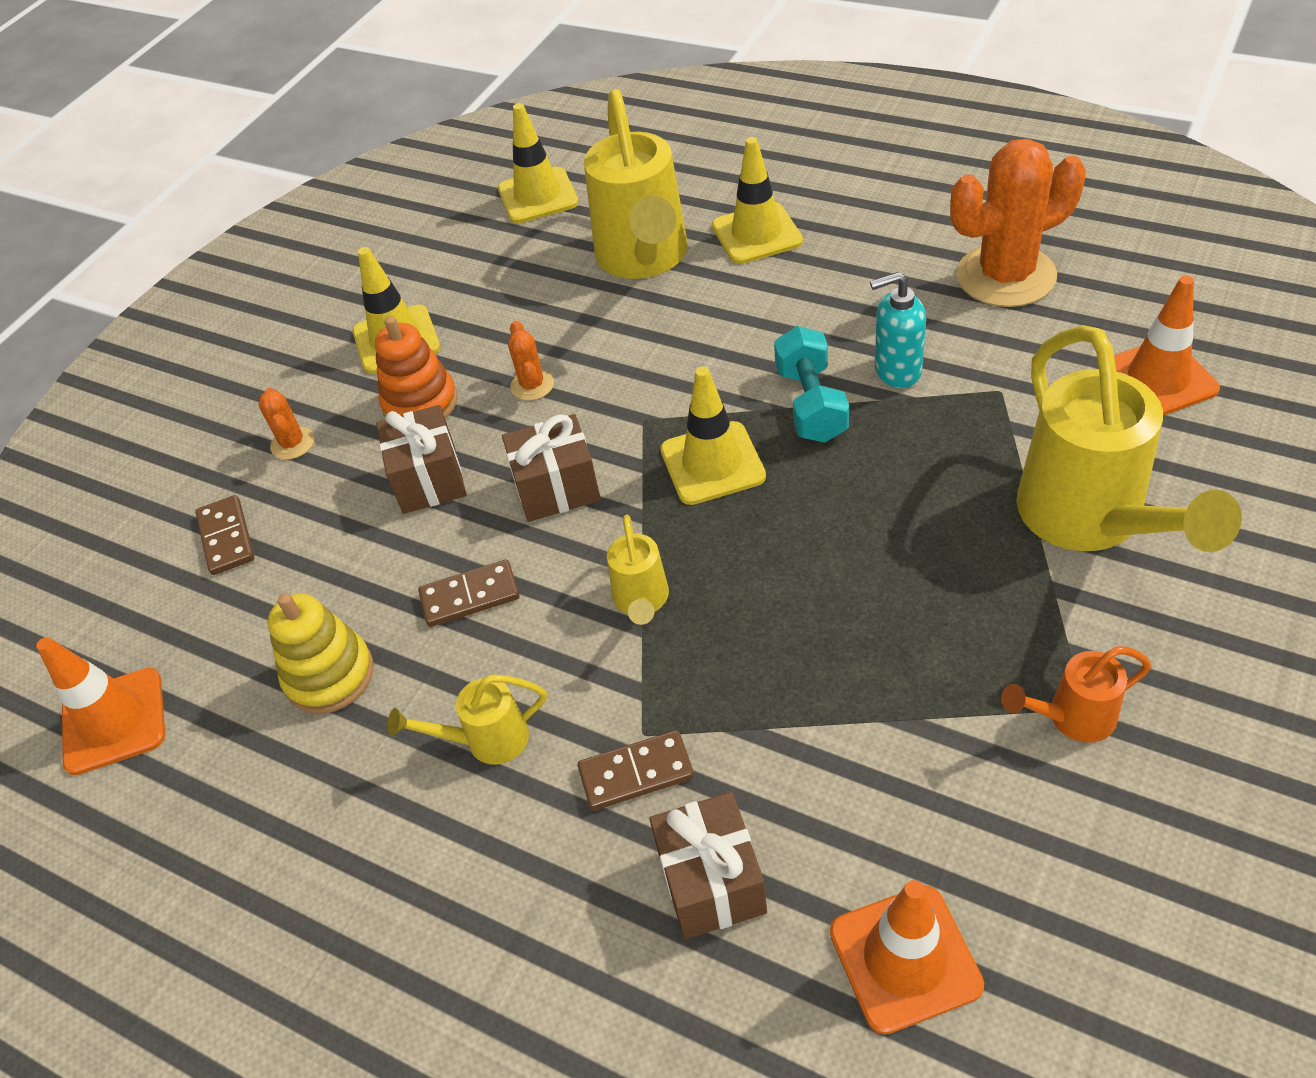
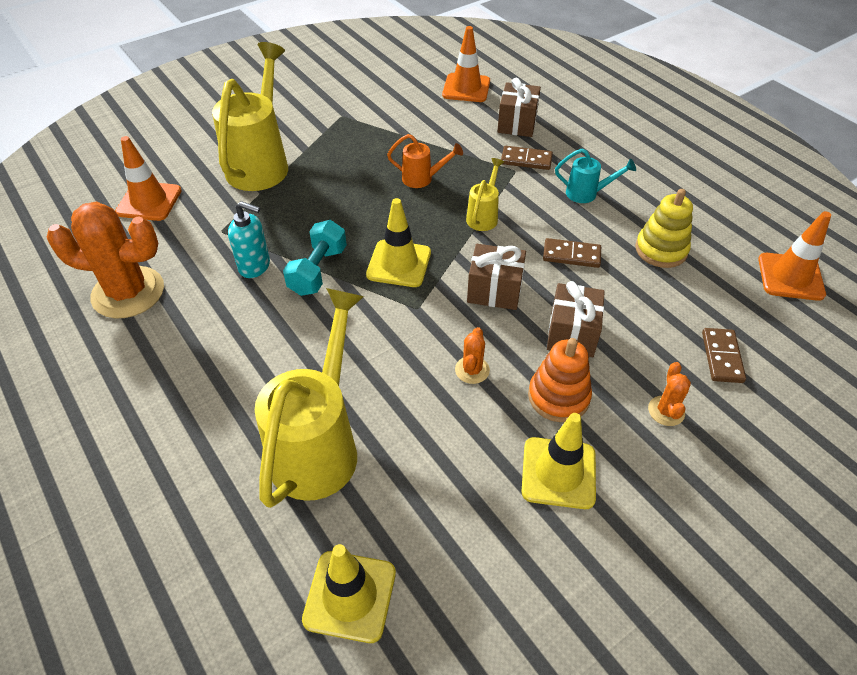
camera: 160 degrees left, 0 degrees up
yellow watering can [387,674,547,765] -> turquoise watering can [555,148,636,203]
yellow traffic cone [712,137,803,264] -> none
orange watering can [1001,646,1152,743] -> orange watering can moved to [387,134,463,188]

